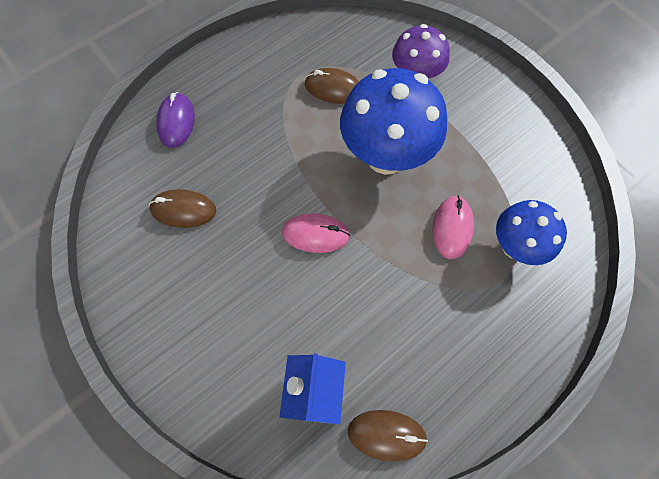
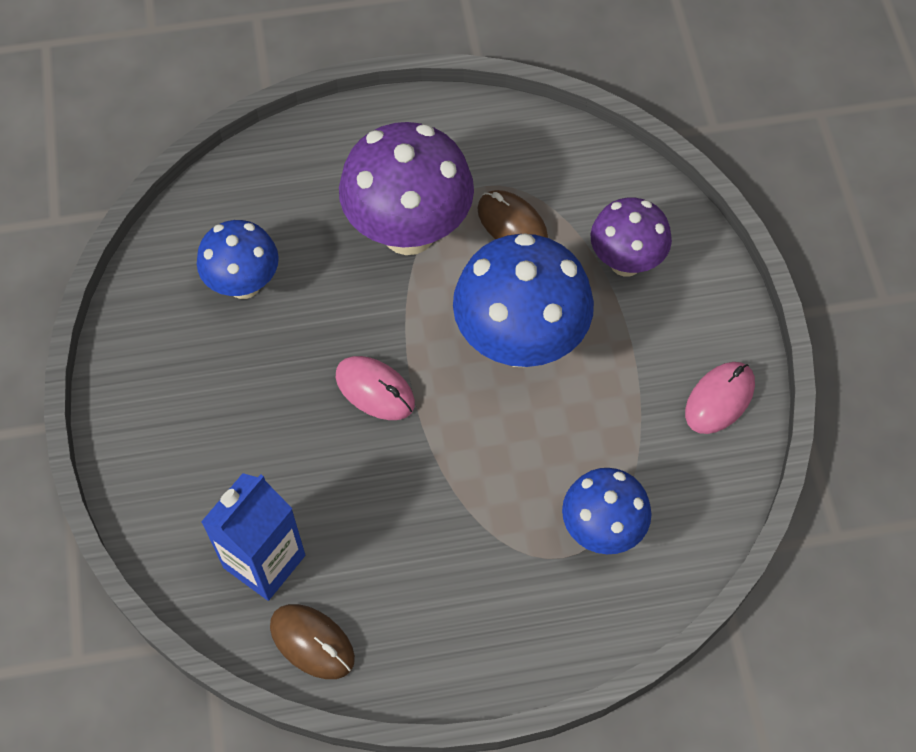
camera: 30 degrees right, 5 degrees down
brown mouse [149,189,216,228] -> blue mushroom [197,220,279,299]
purple mouse [156,92,195,148] -> none
pink mouse [433,196,474,259] -> pink mouse moved to [685,362,755,434]
none -> purple mushroom [339,122,474,255]

